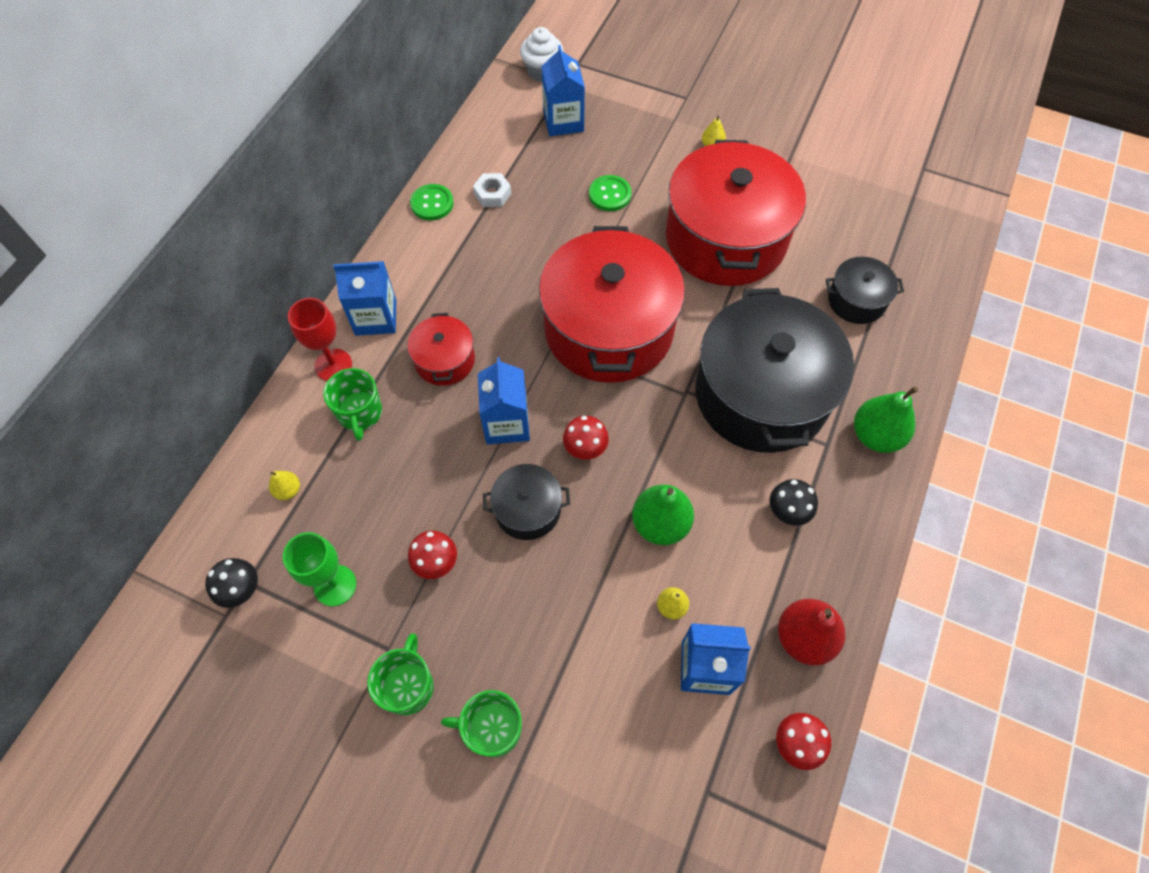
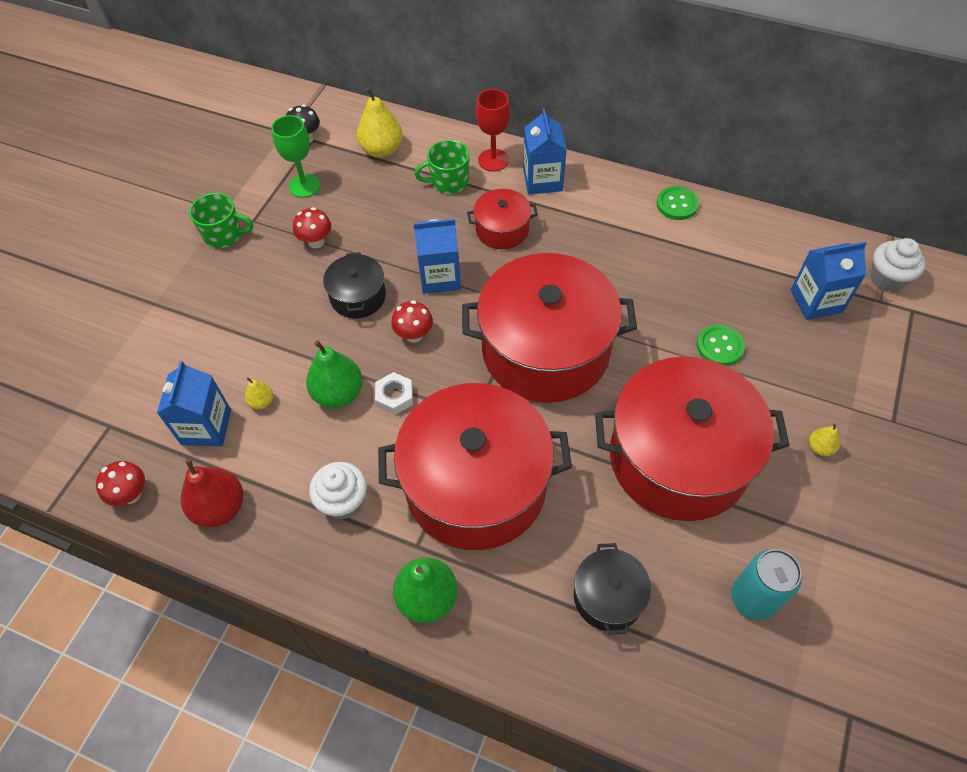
camera: 90 degrees right, 5 degrees down
yellow pear [269,471,300,500] -> yellow pear [357,87,403,158], size x1.99
green mug [441,690,522,757] -> none
white nut [473,173,511,207] -> white nut moved to [375,372,413,415]
black pot [695,288,854,453] -> red pot [378,383,572,550]
black mushroom [770,479,818,525] -> white cupcake [309,462,367,519]
none -> turquoise can [731,549,802,620]

